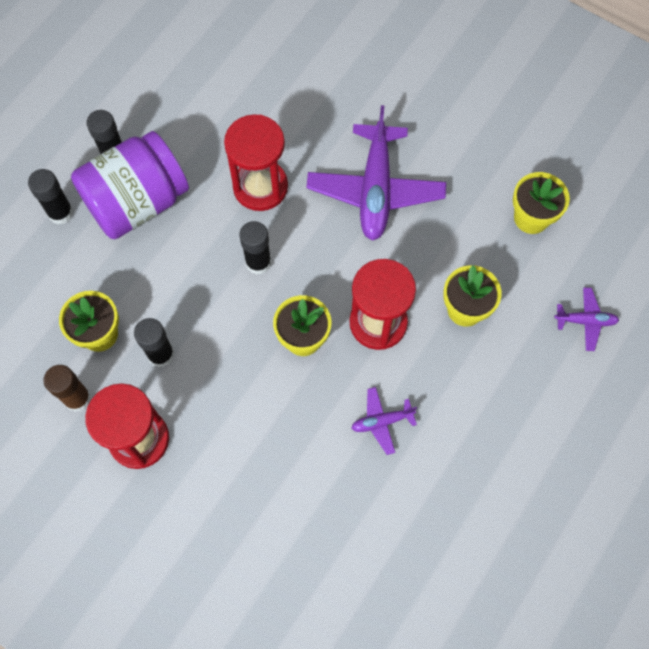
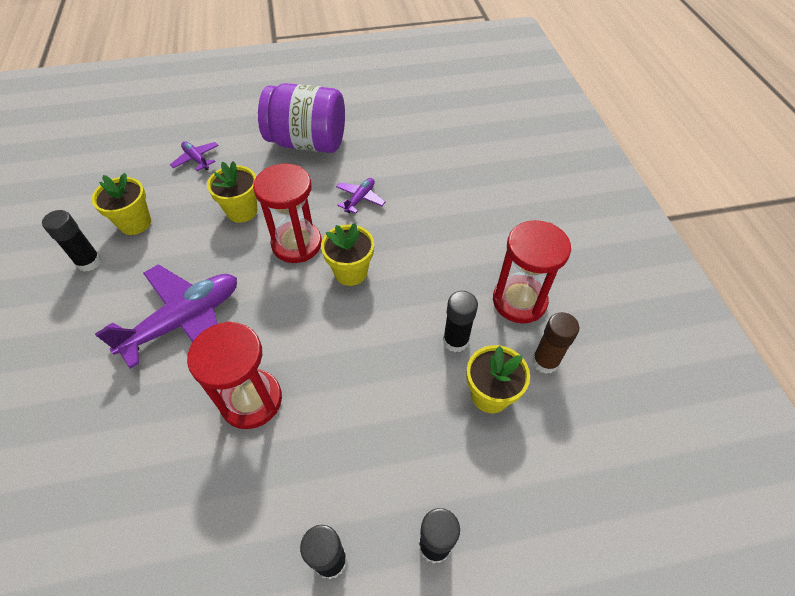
camera: 135 degrees left, 15 degrees down
purple jar [71,131,189,239] -> purple jar moved to [258,83,345,153]
black glue stick [239,221,271,275] -> black glue stick moved to [42,210,102,272]
purple plane [352,387,417,455] -> purple plane turned 90 degrees counterclockwise [336,178,386,214]

